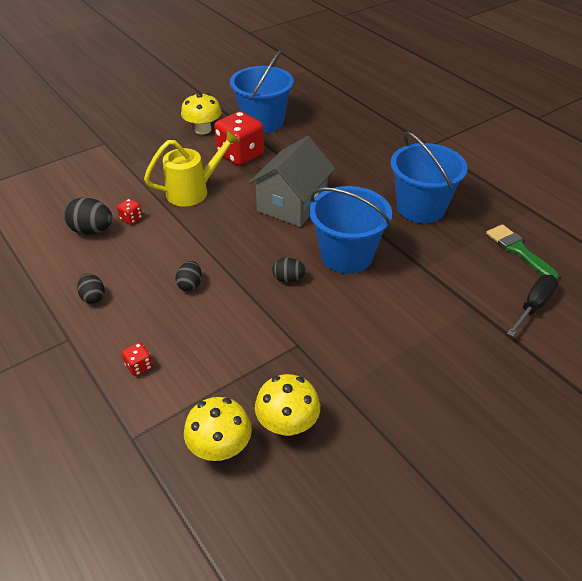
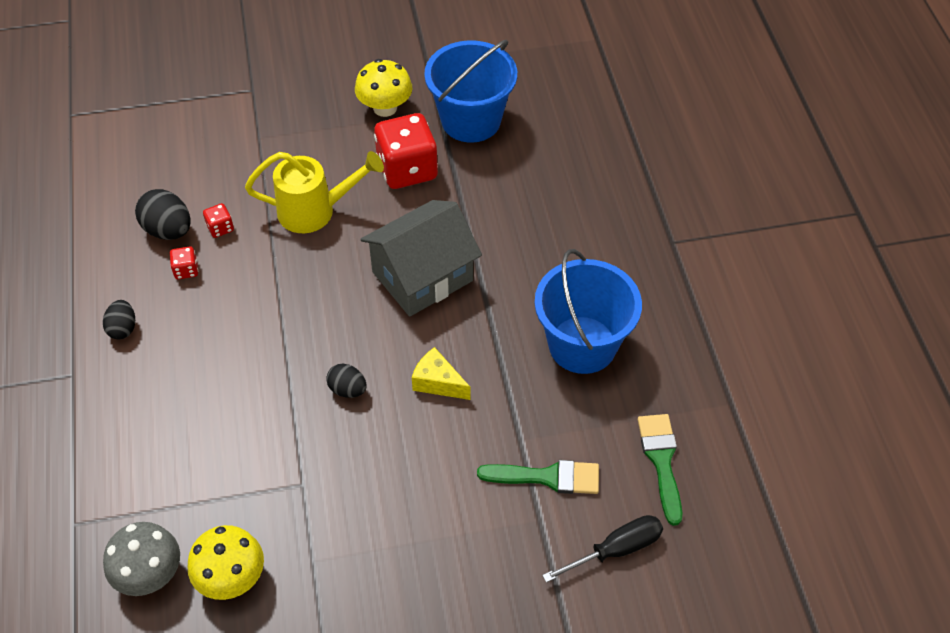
camera: 25 degrees right, 10 degrees up
red dice [122,342,153,376] -> red dice moved to [170,246,198,279]
black egg [175,261,202,291] -> none
yellow mushroom [184,397,252,461] -> grey mushroom [103,522,180,596]
blue bucket [309,186,392,274] -> yellow cheese [412,347,471,400]
none -> green brush [477,460,599,494]

